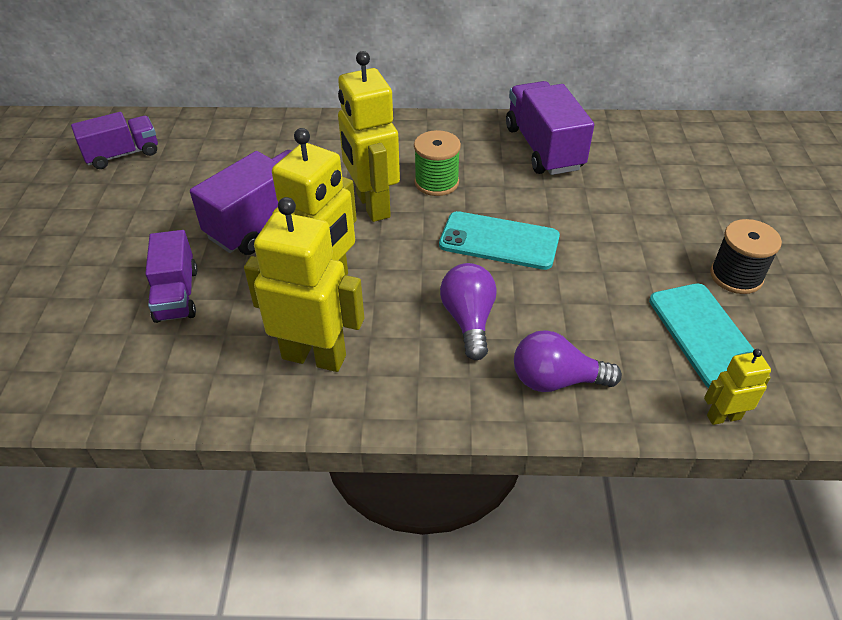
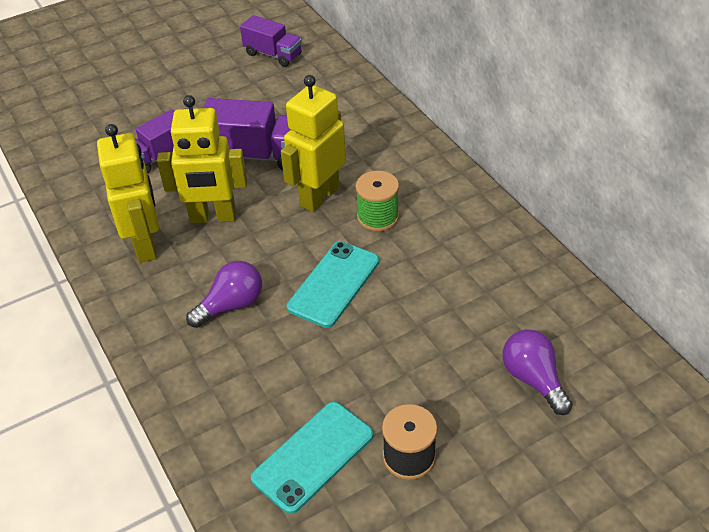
camera: 60 degrees right, 0 degrees up
turquoise phone [439,211,560,270] -> turquoise phone turned 45 degrees clockwise [287,241,379,328]
purple truck [506,81,594,175] -> none
purple light bulb [514,330,622,392] -> purple light bulb moved to [502,329,573,415]
yellow robot [704,349,771,425] -> none

